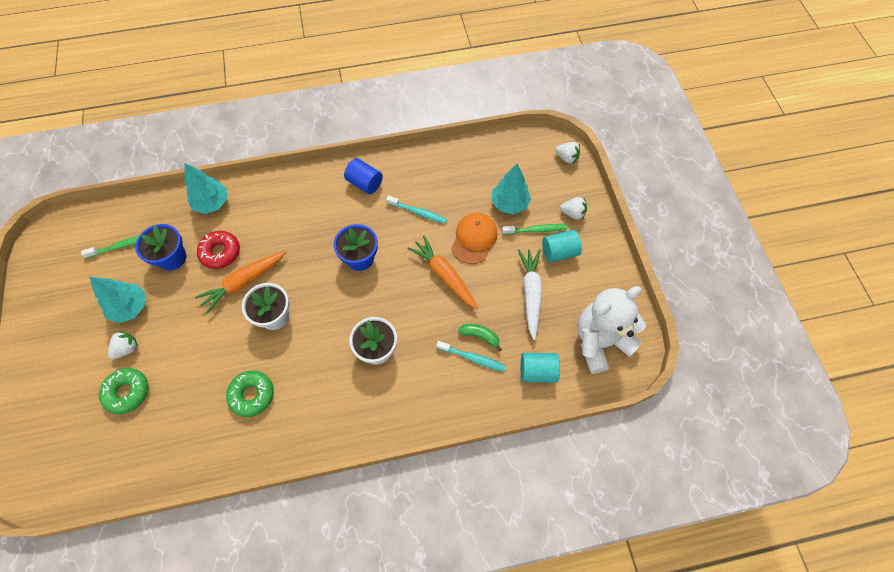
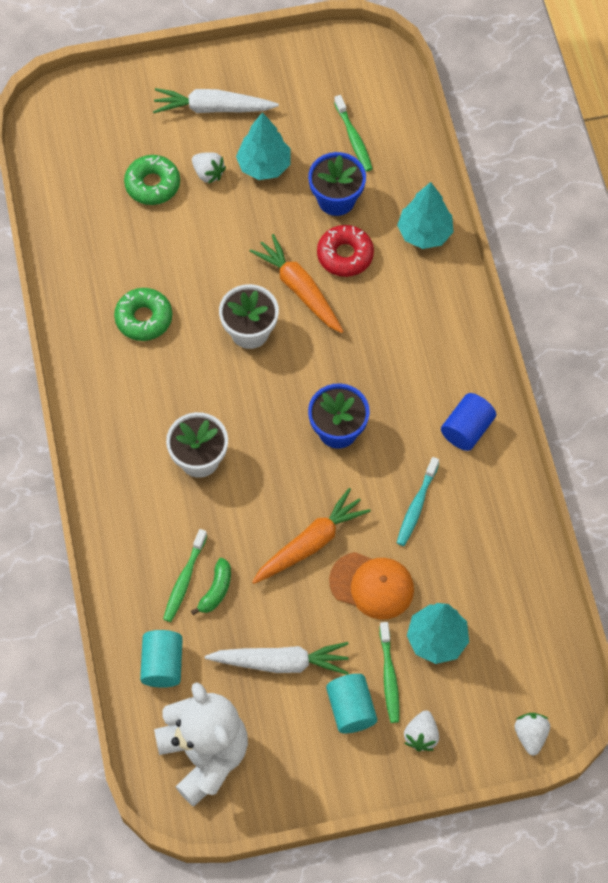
camera: 90 degrees right, 0 degrees up
turquoise toothbrush [436,341,506,372] -> green toothbrush [163,529,207,622]
white strawberry [555,142,580,164] -> white strawberry turned 150 degrees clockwise [515,713,550,756]
none -> white carrot [153,88,279,113]

